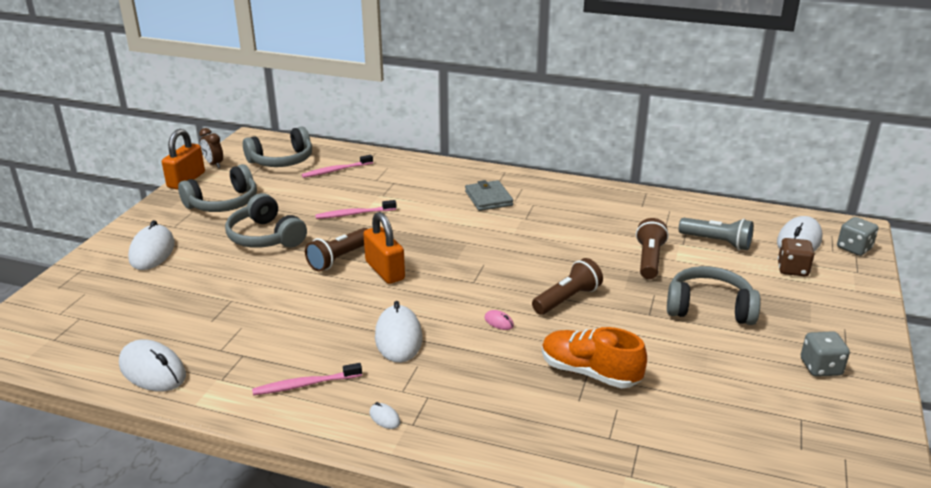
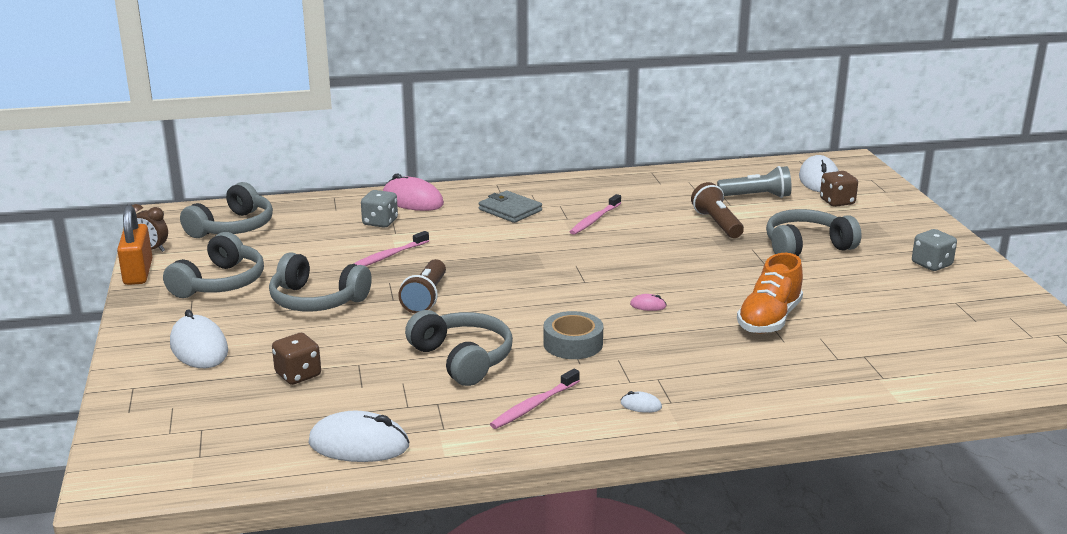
camera: 30 degrees left, 5 degrees down
pink toothbrush [302,155,373,178] -> pink toothbrush moved to [570,194,621,235]
orange padlock [364,212,405,284] -> none
white mouse [375,301,422,363] -> grey tape [543,311,603,359]
brown flashlight [532,258,603,315] -> none
orange shoe [542,327,647,388] -> orange shoe turned 60 degrees counterclockwise [737,253,803,334]
grey dice [837,217,878,256] -> grey dice moved to [361,190,398,228]
none -> brown dice [272,333,321,385]
none -> pink mouse [383,174,444,211]
none -> grey headphones [405,310,513,386]

